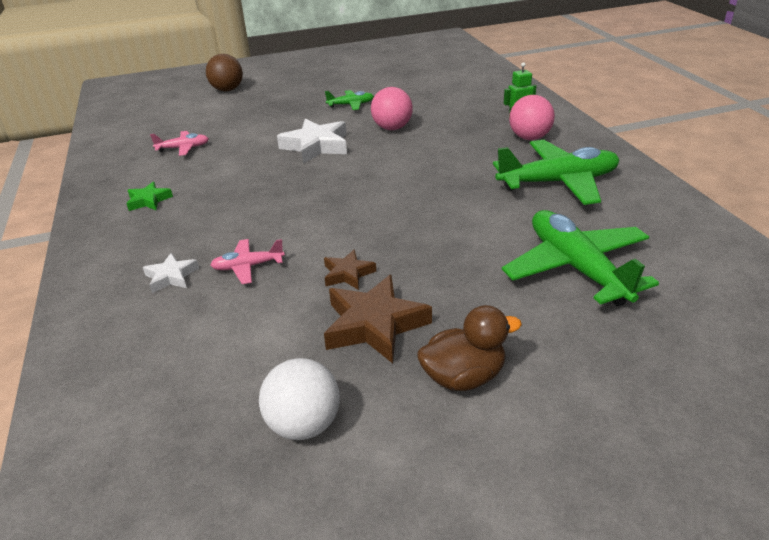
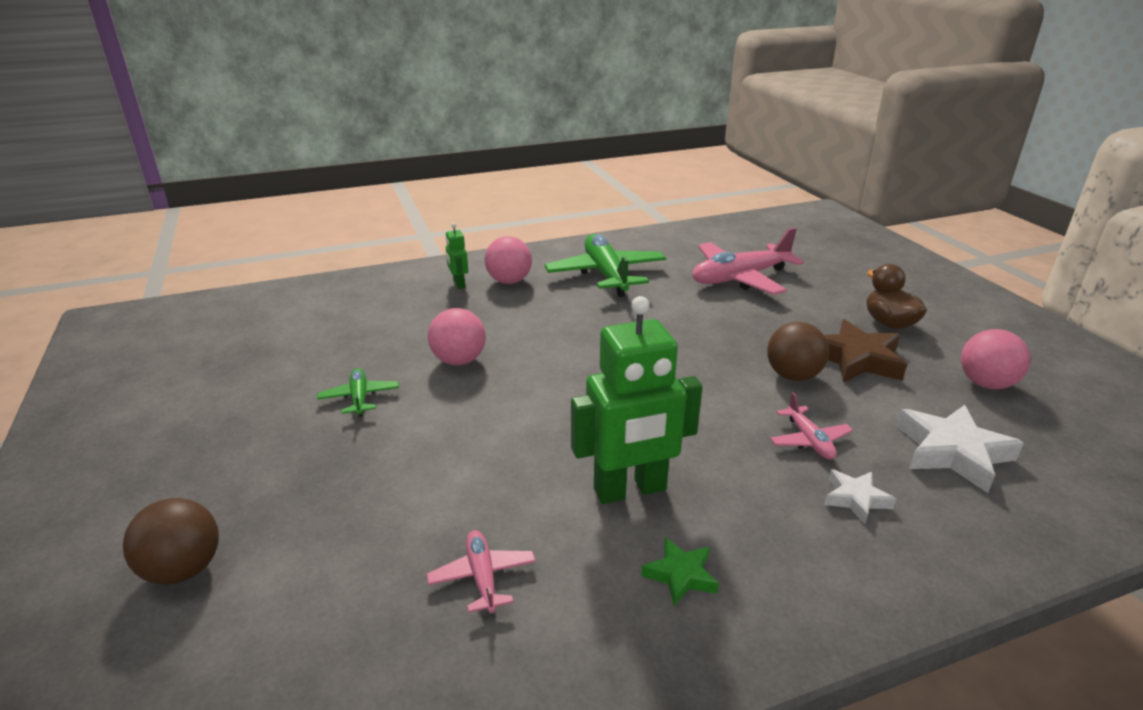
camera: 95 degrees left, 5 degrees down
white ball [259,358,340,440] -> pink ball [961,329,1030,389]
white star [277,119,347,164] -> white star moved to [897,405,1024,493]
brown star [324,249,376,290] -> brown ball [767,322,829,381]
green plane [502,210,659,306] -> pink plane [692,228,804,295]
none -> green robot [571,296,703,504]

